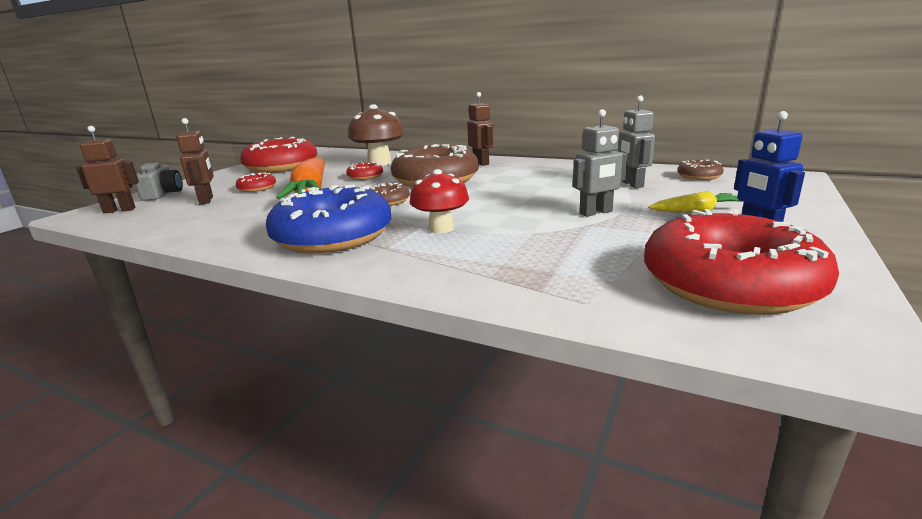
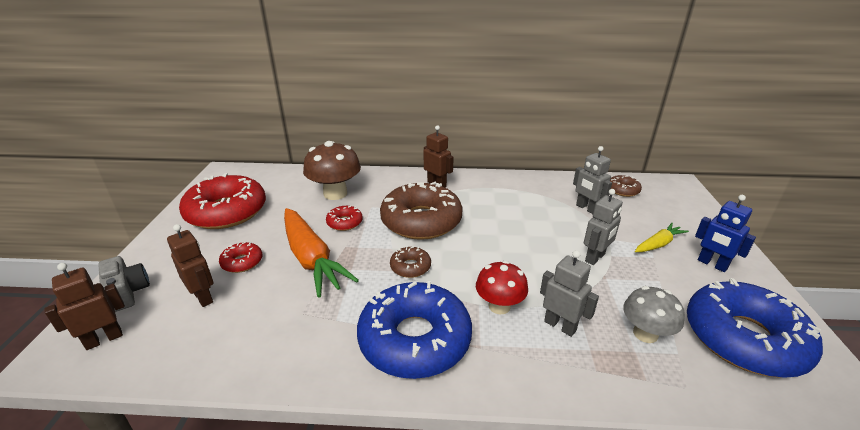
camera: 25 degrees left, 10 degrees up
red donut [644,209,839,315] -> blue donut [687,278,823,378]
none -> grey robot [540,250,599,337]
none -> grey mushroom [623,286,685,343]

